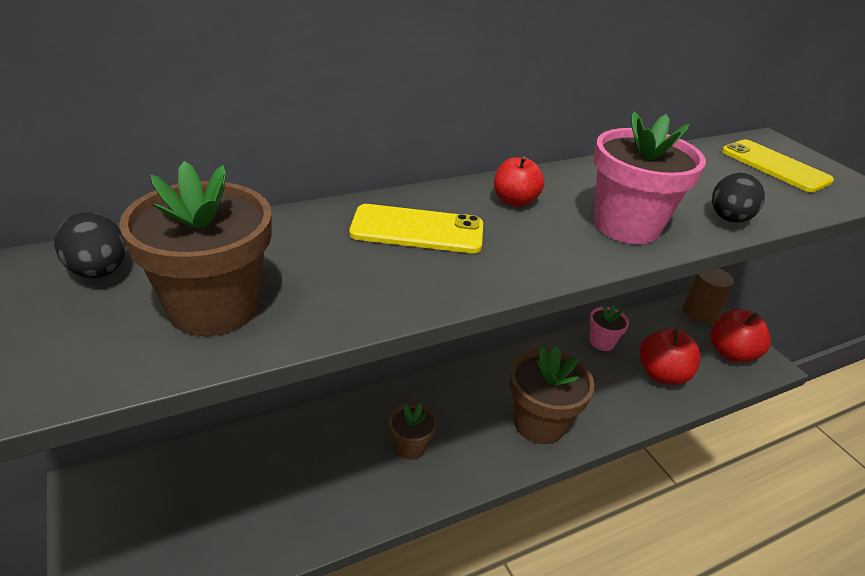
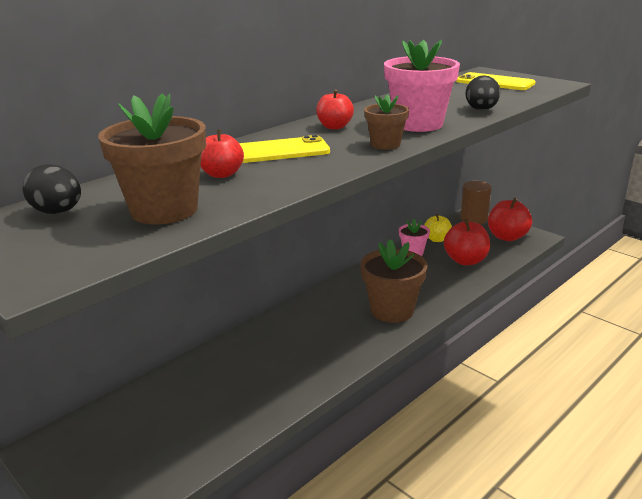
camera: 15 degrees left, 10 degrees down
brown flower pot [389,404,437,460] -> brown flower pot moved to [364,94,409,150]
none -> red apple [201,129,244,178]
none -> yellow apple [424,214,452,242]

